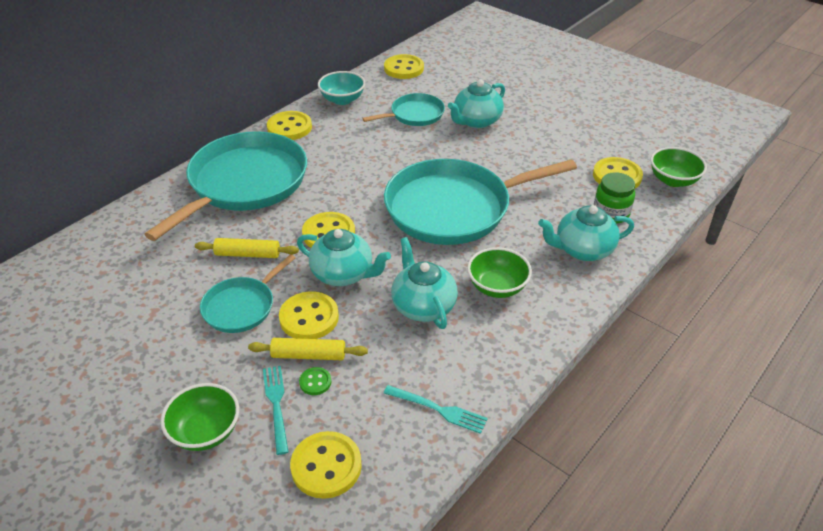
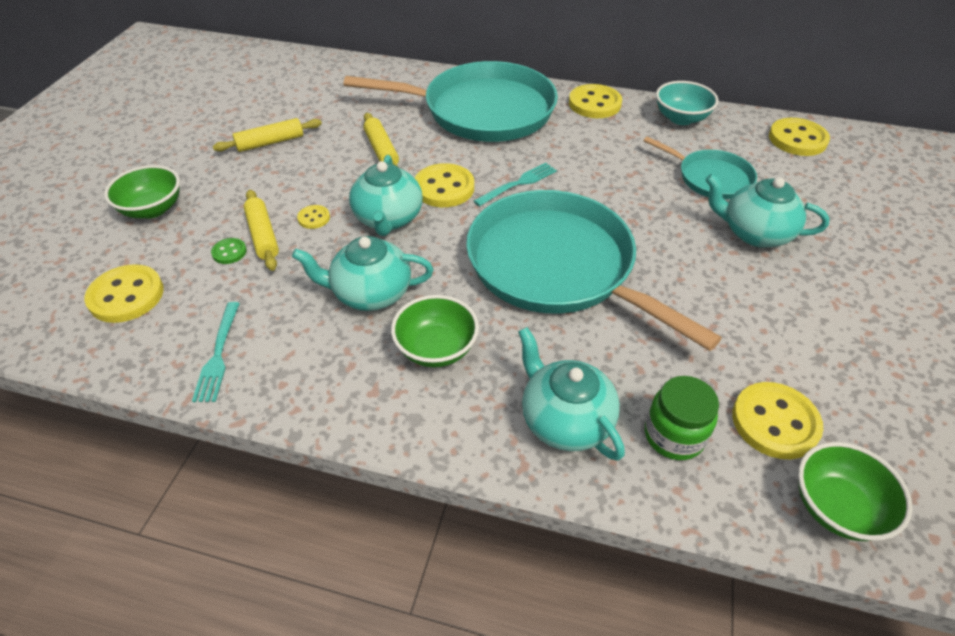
camera: 65 degrees right, 5 degrees up
turquoise pan [200,254,295,333] -> none
turquoise fork [263,366,289,455] -> turquoise fork moved to [474,163,557,206]
yellow button [279,291,339,339] -> yellow button [297,205,330,229], size x0.50
turquoise teapot [391,237,458,329] -> turquoise teapot turned 135 degrees counterclockwise [292,236,433,311]
none -> yellow rolling pin [213,118,322,152]

